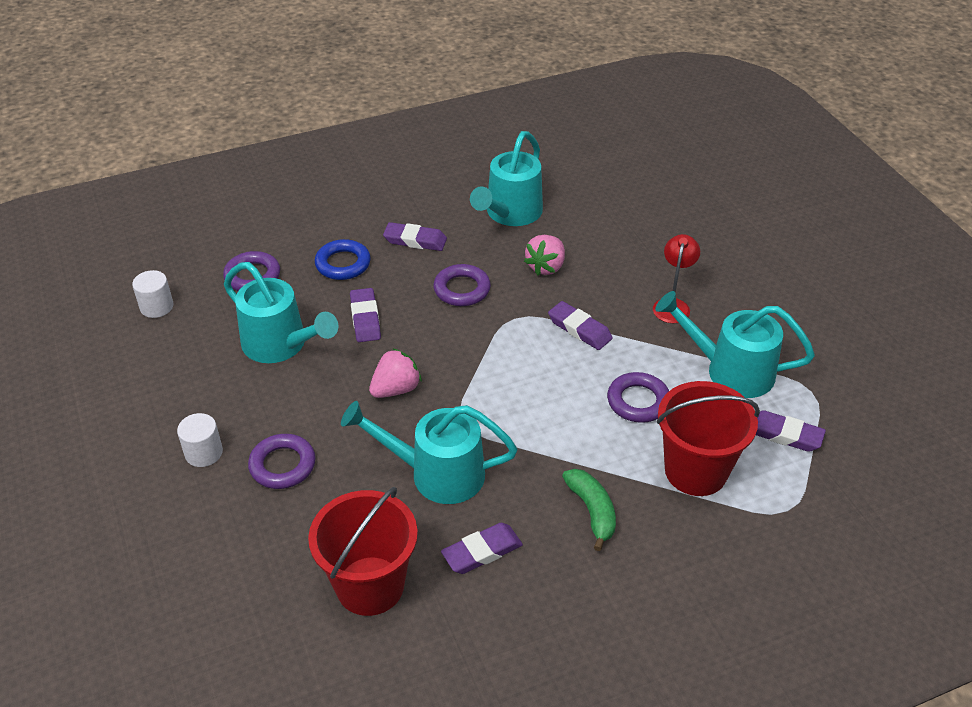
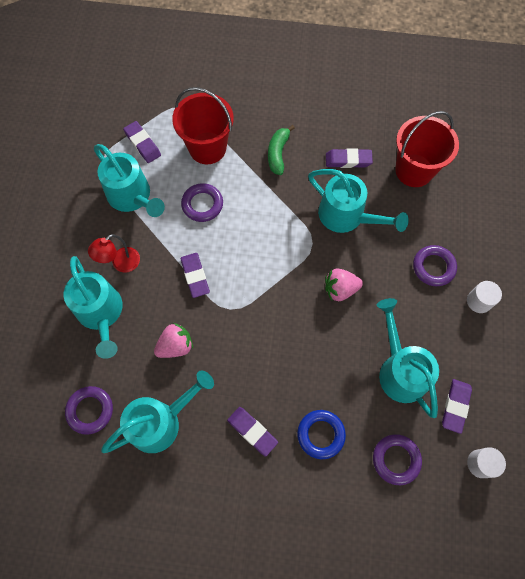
camera: 150 degrees left, 25 degrees up
purple eraser [350,288,381,342] -> purple eraser moved to [442,379,472,434]
purple ring [433,264,491,306] -> purple ring moved to [65,386,113,435]
none -> turquoise watering can [64,256,123,359]

